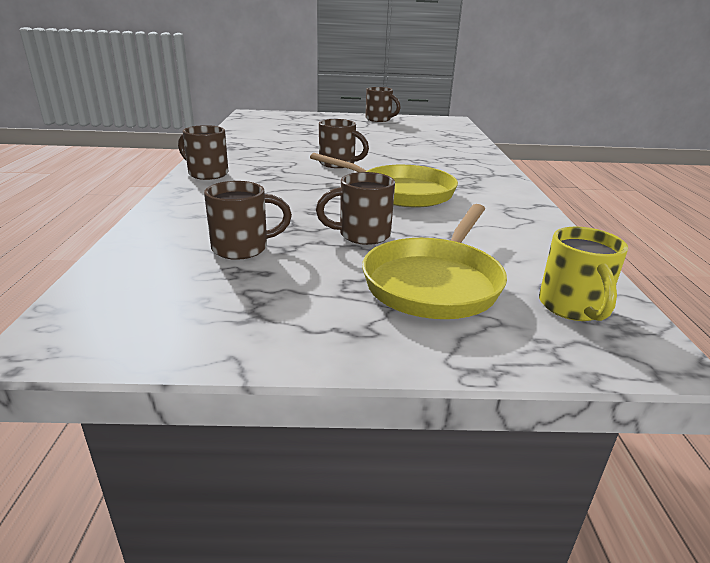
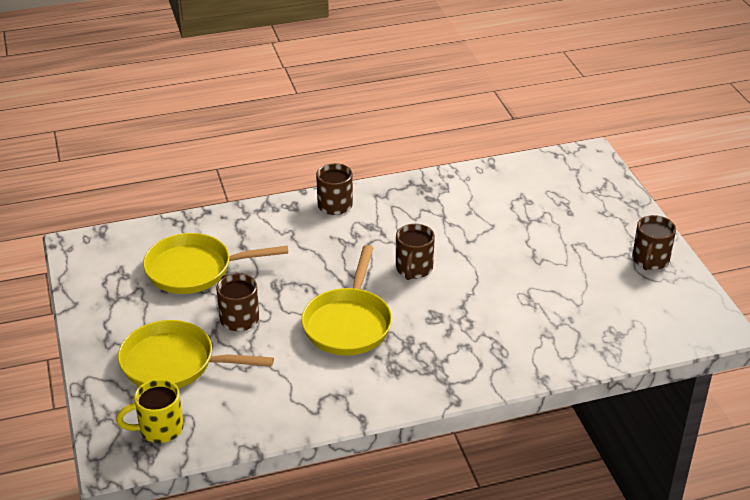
camera: 75 degrees right, 10 degrees up
brown mug [204,181,292,260] -> yellow pan [143,233,288,294]

